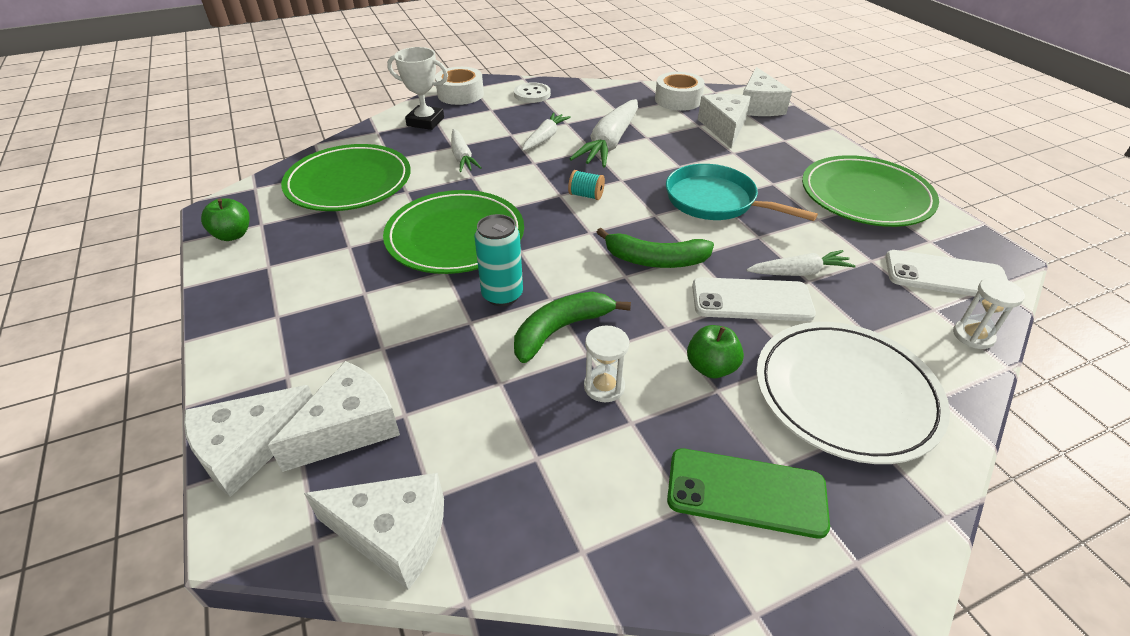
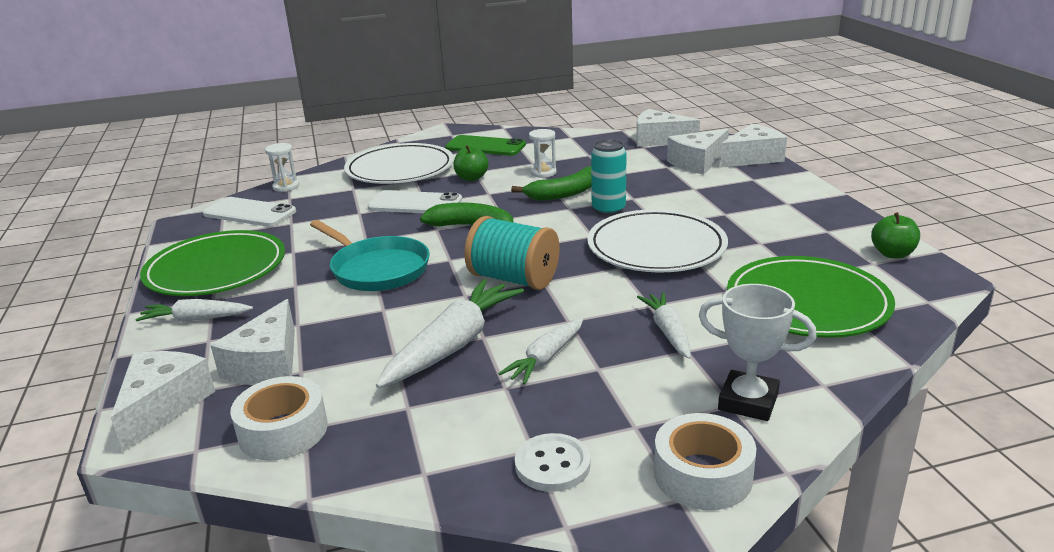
camera: 170 degrees left, 15 degrees down
green plate [383,190,524,274] -> white plate [587,209,728,272]
turquoise spool [568,170,605,200] -> turquoise spool [464,216,560,290], size x2.16
white carrot [746,250,856,276] -> white carrot moved to [135,299,253,322]

